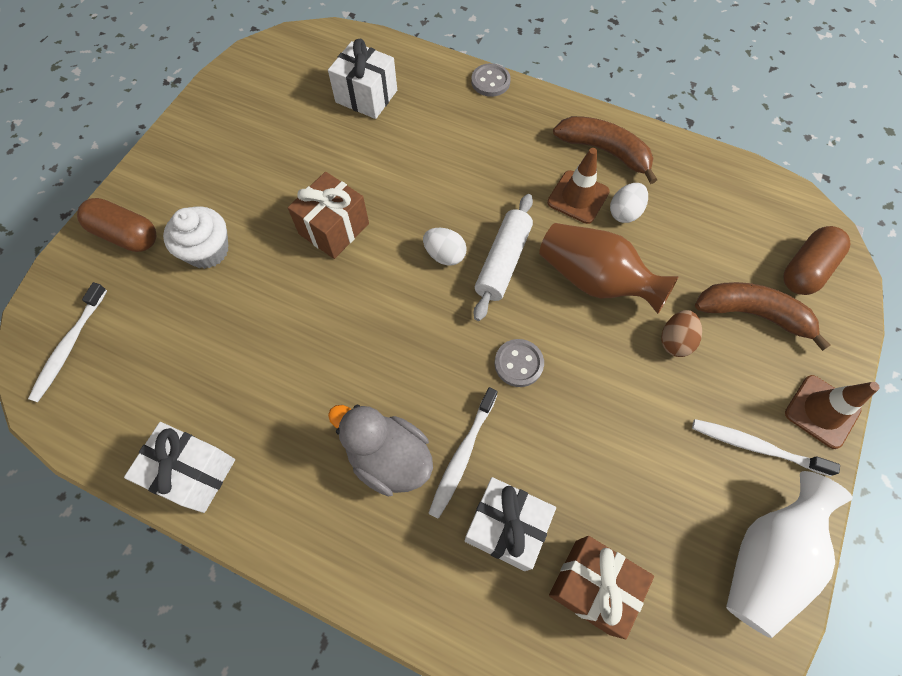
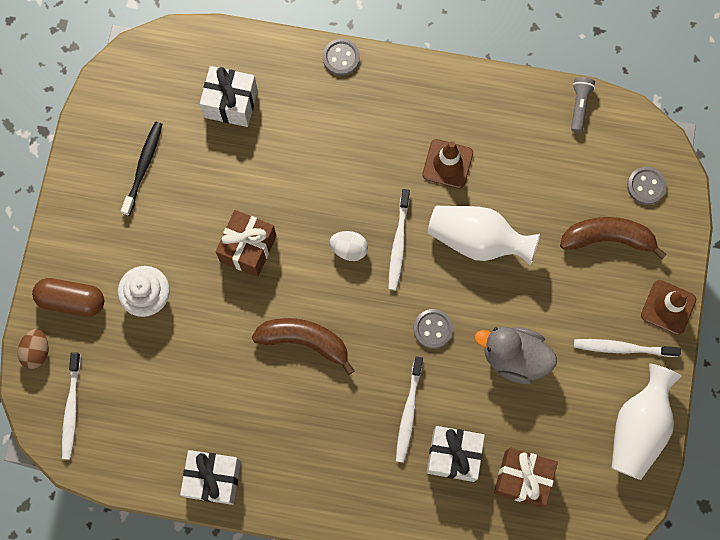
camera: 15 degrees left, 10 degrees up
grey duck [328,404,433,497] -> grey duck moved to [475,327,557,384]
white rolling pin [474,194,533,321] -> white toothbrush [389,189,410,290]
brown vase [539,223,679,314] -> white vase [428,206,540,266]
brown banana [553,116,657,184] -> brown banana moved to [252,318,355,375]
white egg [610,183,648,223] -> none
brown egg [661,310,702,357] -> brown egg moved to [17,329,49,369]
brown capsule [784,226,851,295] -> grey button [627,167,667,205]
none -> black toothbrush [121,122,162,216]
none -> grey flashlight [571,77,595,132]

